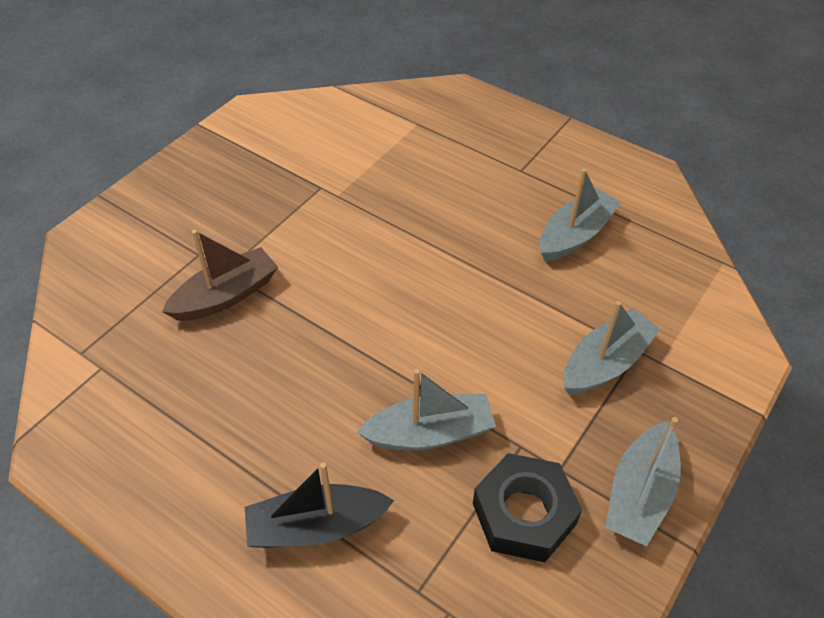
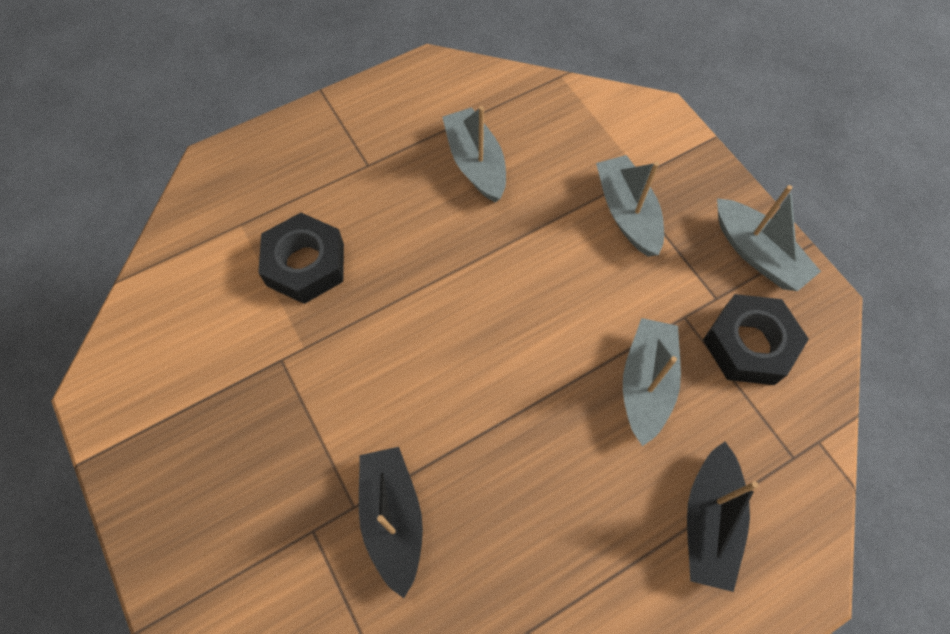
camera: 65 degrees left, 15 degrees up
brown boat [162,230,278,321] -> black boat [359,447,423,598]
none -> black nut [258,213,344,304]

